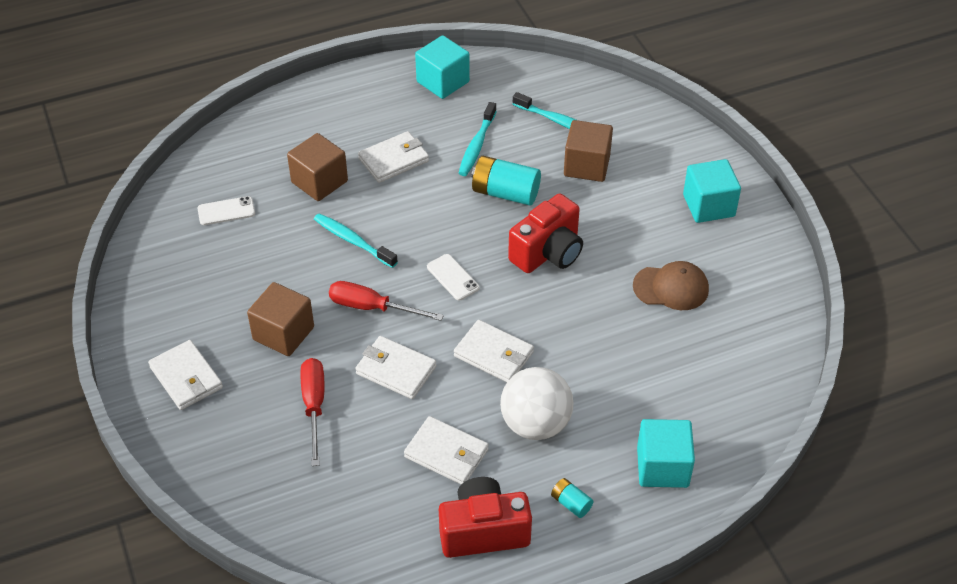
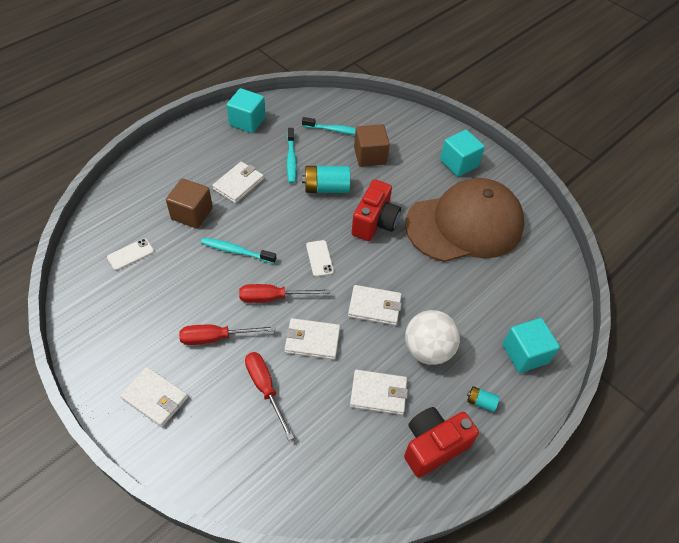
camera: 25 degrees left, 5 degrees up
brown cube [247,282,314,356] -> red screwdriver [179,325,276,345]
white phone [427,254,480,301] -> white phone turned 45 degrees clockwise [306,240,334,277]
brown cap [633,261,709,310] -> brown cap [405,178,525,262], size x2.30

